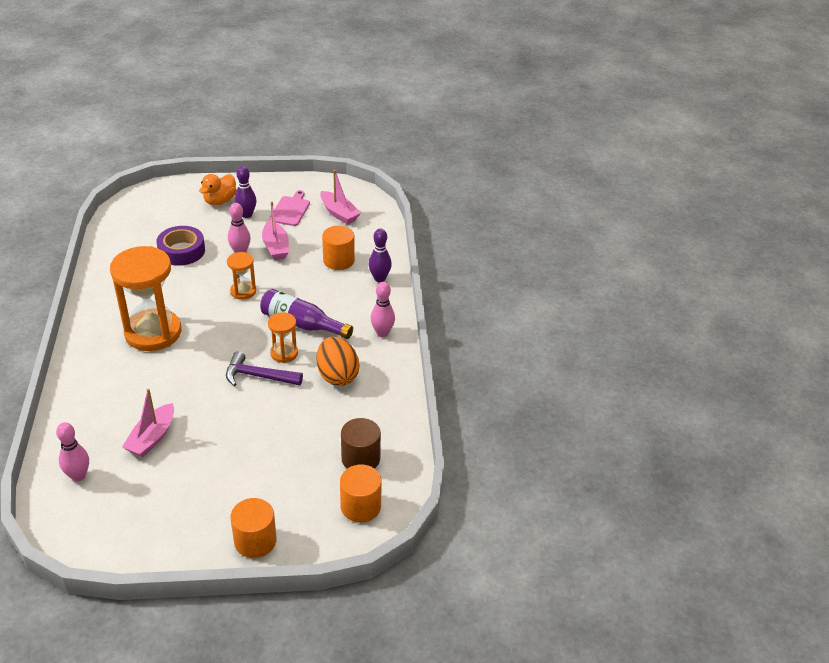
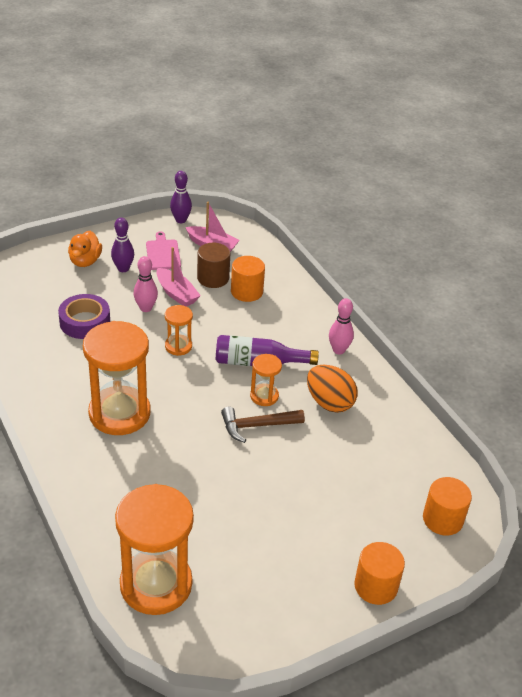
camera: 25 degrees left, 0 degrees up
pink bowling pin [56,422,89,481] -> orange hourglass [115,484,194,615]
pink boat [122,388,174,457] -> none
purple hammer [226,351,303,386] -> brown hammer [221,407,305,443]
brown cylinder [341,418,381,469] -> brown cylinder moved to [197,243,230,288]
purple bowling pin [368,229,392,282] -> purple bowling pin moved to [170,171,192,223]

